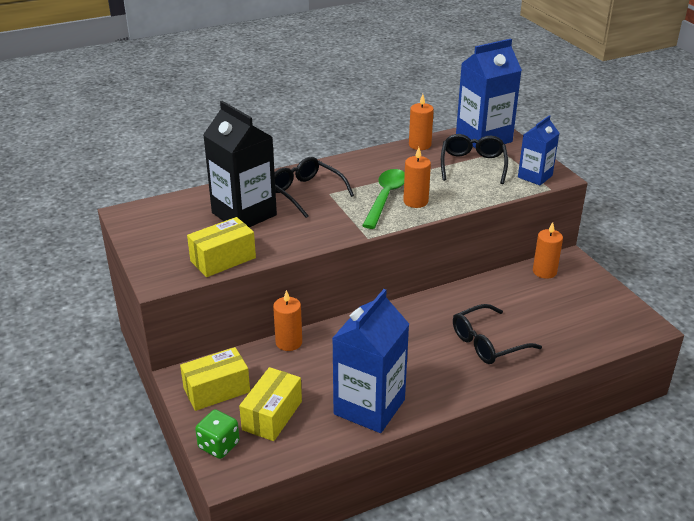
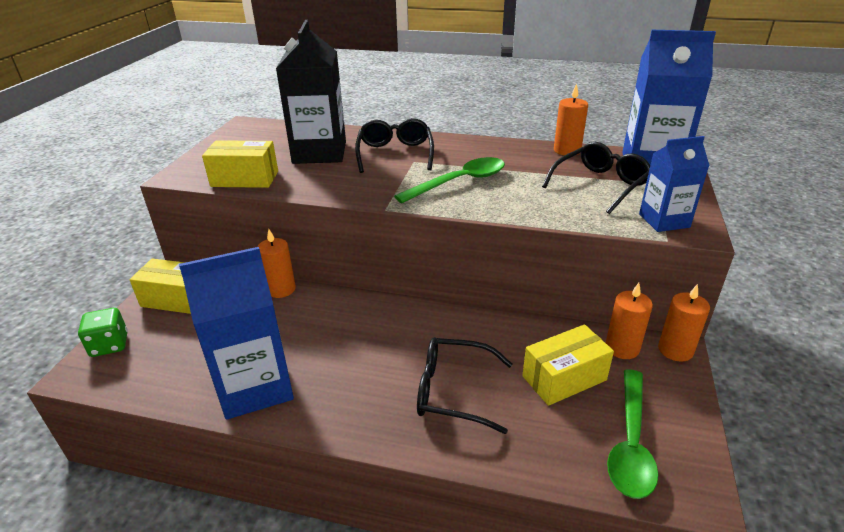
camera: 40 degrees right, 0 degrees up
yellow box [239,367,302,441] -> yellow box moved to [522,324,614,406]
orange candle [403,147,431,208] -> orange candle moved to [658,284,710,362]
none -> green spoon [607,369,658,499]

